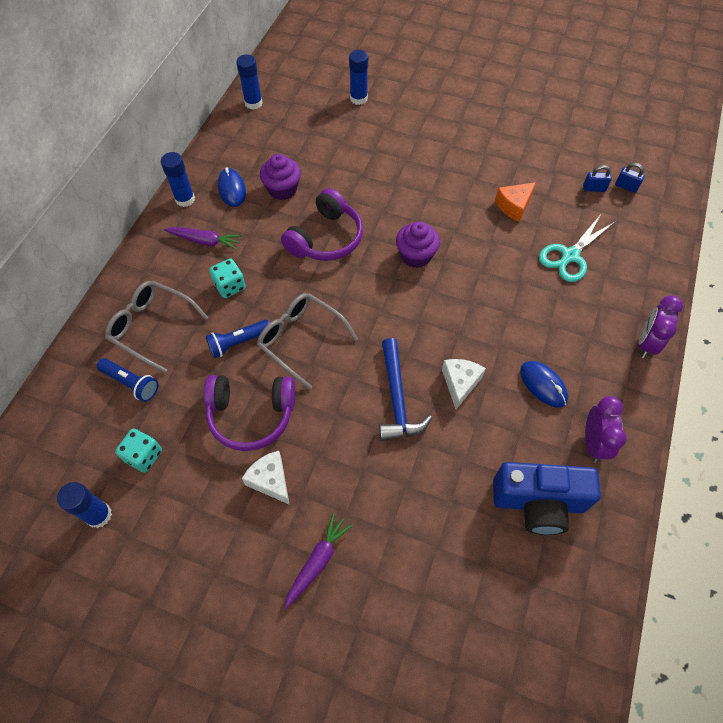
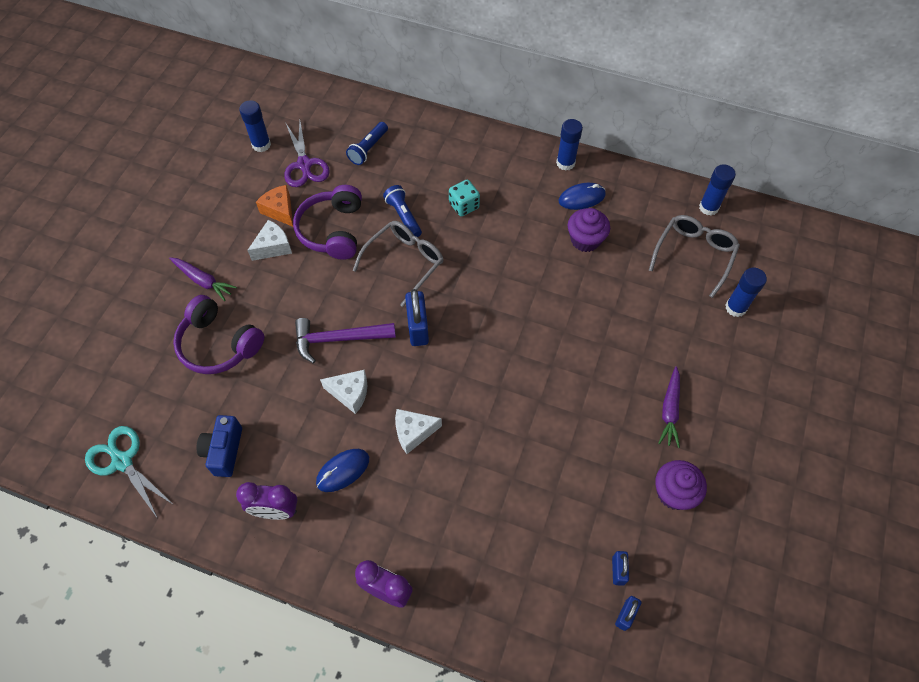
camera: 90 degrees right, 0 degrees up
grey glasses [105,281,208,373] -> grey glasses moved to [649,215,740,298]
turquoise dice [115,428,162,473] -> purple scissors [284,122,330,187]
purple carrot [164,227,242,250] -> purple carrot moved to [658,366,680,448]
purple headphones [281,188,363,261] -> purple headphones moved to [173,295,264,374]
blue hammer [379,338,432,441] -> purple hammer [295,318,396,363]
purple cupcake [396,221,440,268] -> purple cupcake moved to [655,460,707,510]
blue camera [493,462,601,535] -> blue camera [197,415,242,477], size x0.65
orange cheese [495,182,536,222] -> orange cheese moved to [256,185,293,227]
turquoise scissors [539,214,616,282] -> turquoise scissors moved to [85,426,174,519]
none -> white cheese [395,409,442,454]
none -> blue padlock [405,289,429,346]

